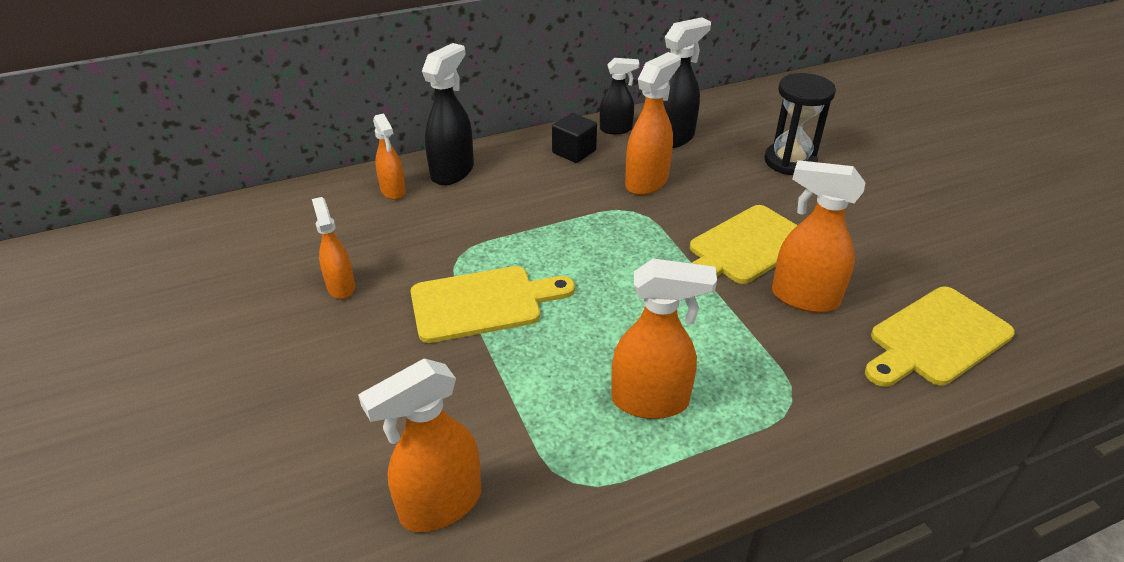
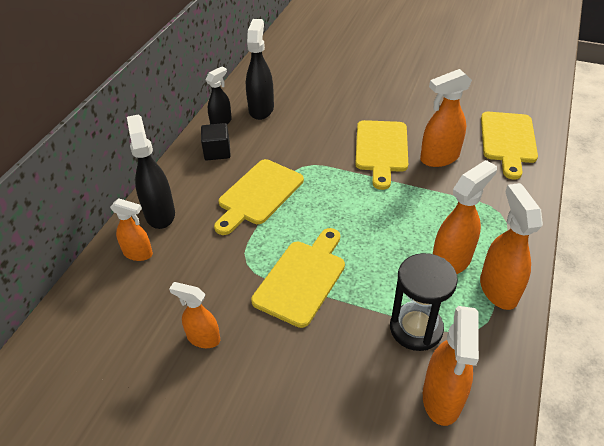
camera: 45 degrees left, 5 degrees up
orange spray bottle [625,52,681,195] -> orange spray bottle moved to [480,183,543,310]
black hourglass [764,73,836,175] -> black hourglass moved to [390,253,458,351]
none -> yellow cutting board [214,159,304,235]

